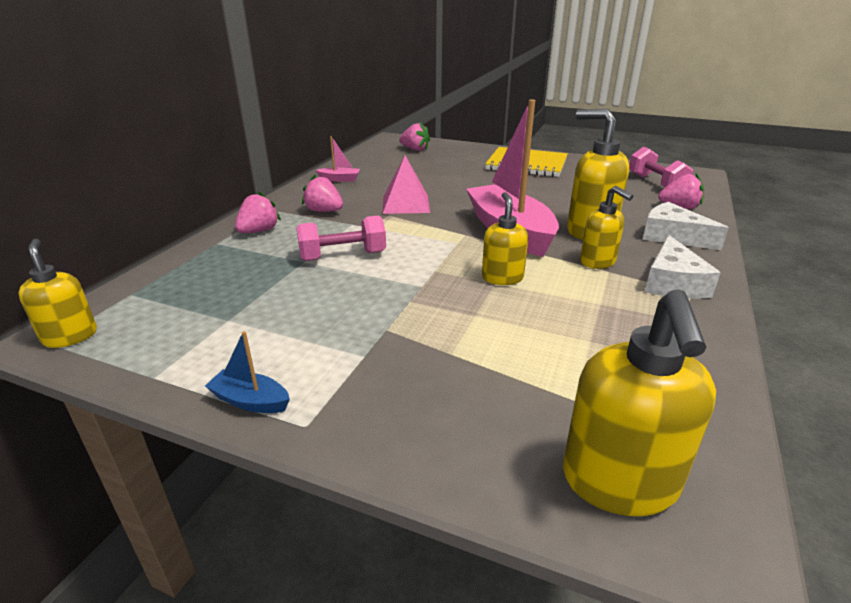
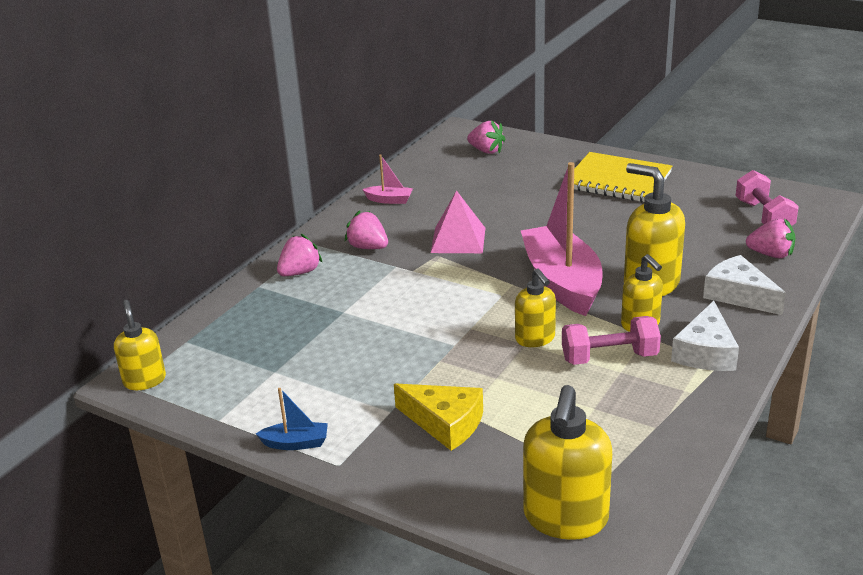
camera: 10 degrees right, 0 degrees up
blue boat [205,331,290,413] -> blue boat turned 150 degrees clockwise [256,388,328,450]
pink dumbbell [297,215,386,261] -> pink dumbbell moved to [562,316,661,365]
yellow soap dispenser [482,192,528,285] -> yellow soap dispenser turned 150 degrees clockwise [515,268,556,347]
none -> yellow cheese [394,383,483,451]

